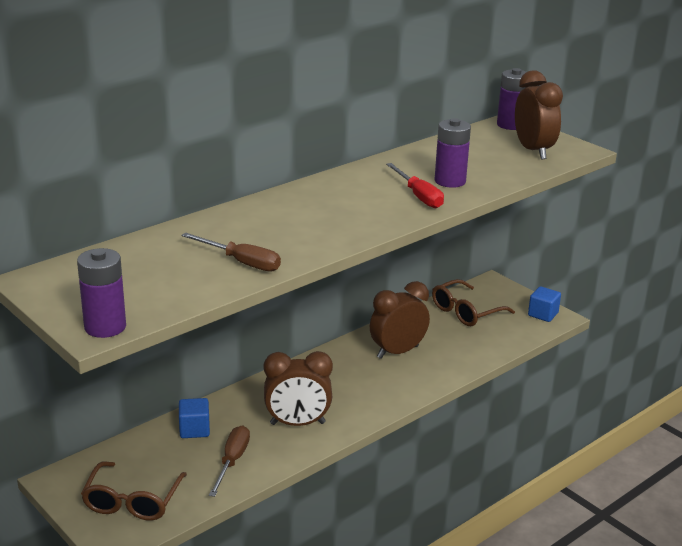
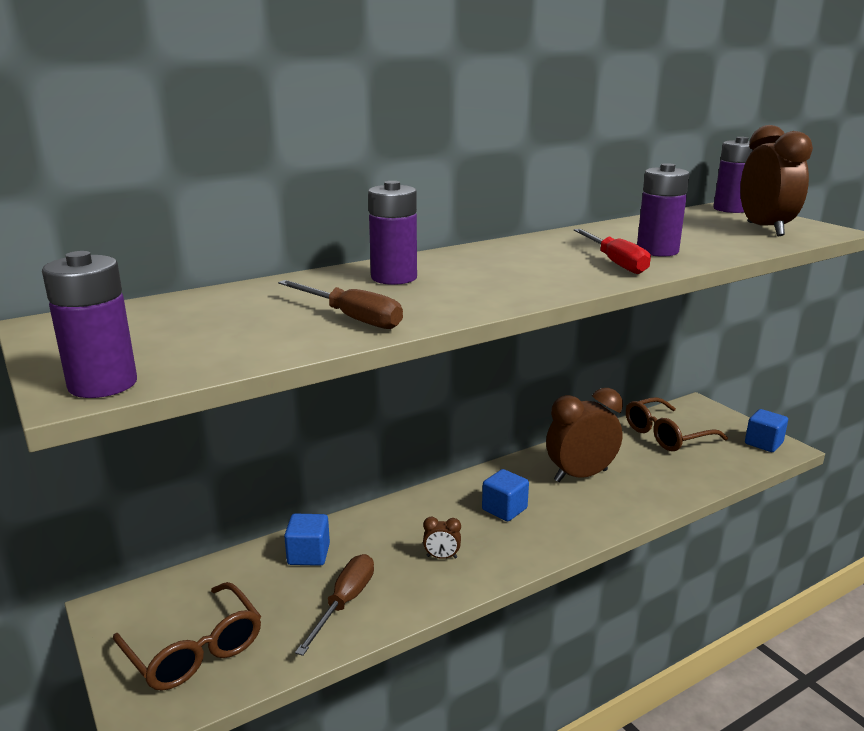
camera: 10 degrees right, 5 degrees down
brown glasses [81,461,187,521] -> brown glasses turned 60 degrees counterclockwise [113,582,261,691]
brown clock [264,351,333,426] -> brown clock [423,517,461,559], size x0.43
none -> purple battery [368,181,417,285]
none -> blue cube [482,469,529,521]

